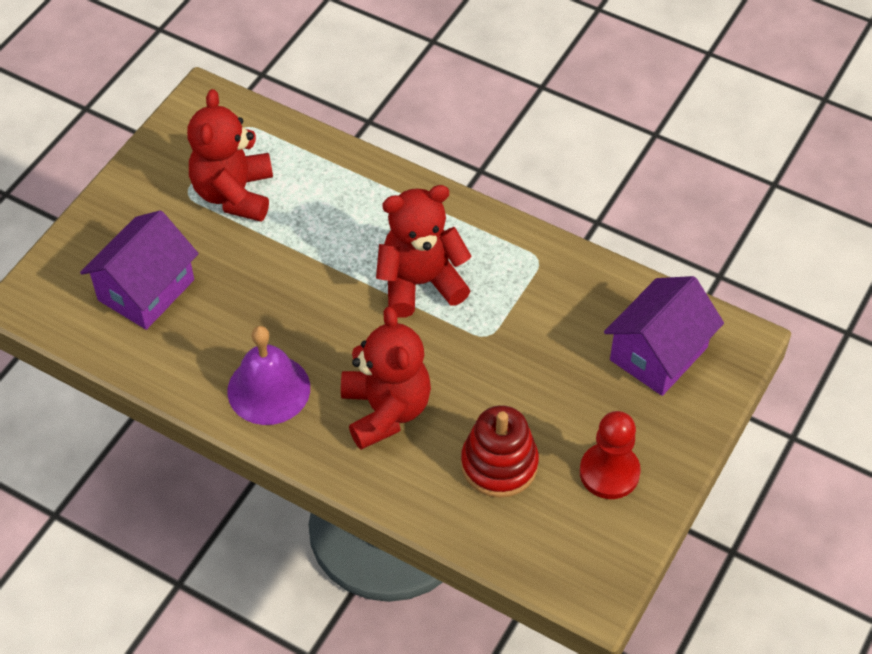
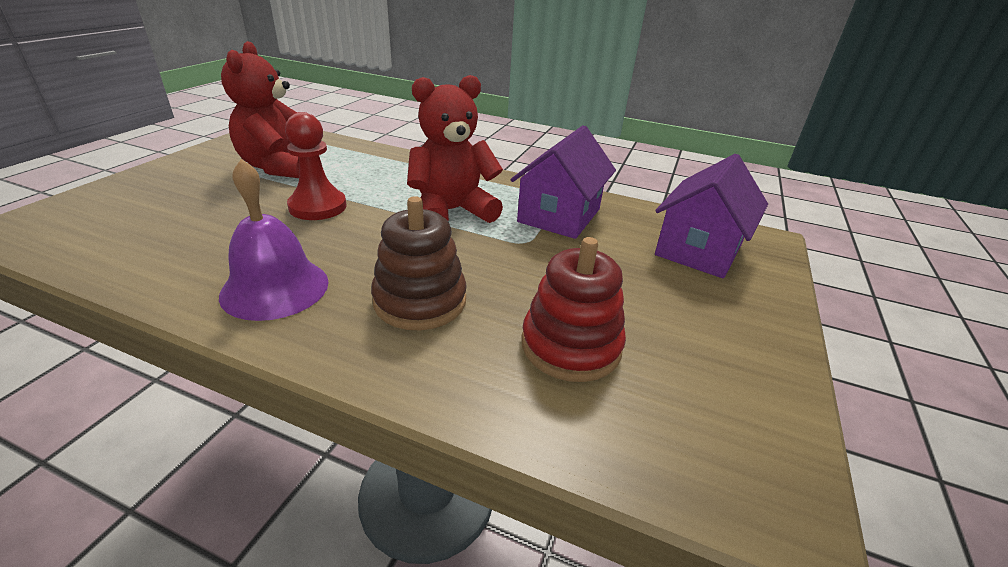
camera: 10 degrees left, 20 degrees down
purple house [80,210,199,330] -> purple house moved to [510,125,616,239]
red teddy bear [341,307,431,450] -> brown stacking toy [371,196,467,330]
red pawn [580,411,641,499] -> red pawn moved to [285,112,347,220]

